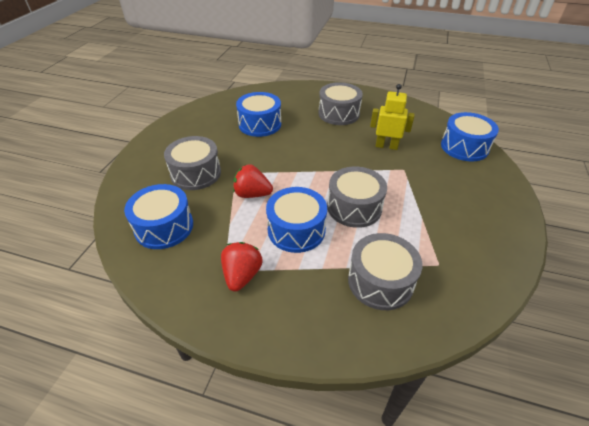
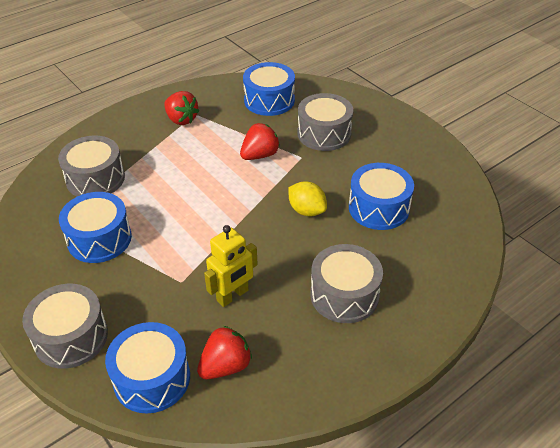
camera: 125 degrees right, 0 degrees up
blue drum [266,187,327,253] -> blue drum moved to [59,192,132,263]
grey drum [327,167,387,228] -> grey drum moved to [22,284,108,369]
none -> red strawberry [197,326,252,379]
none -> yellow lemon [288,181,327,216]

